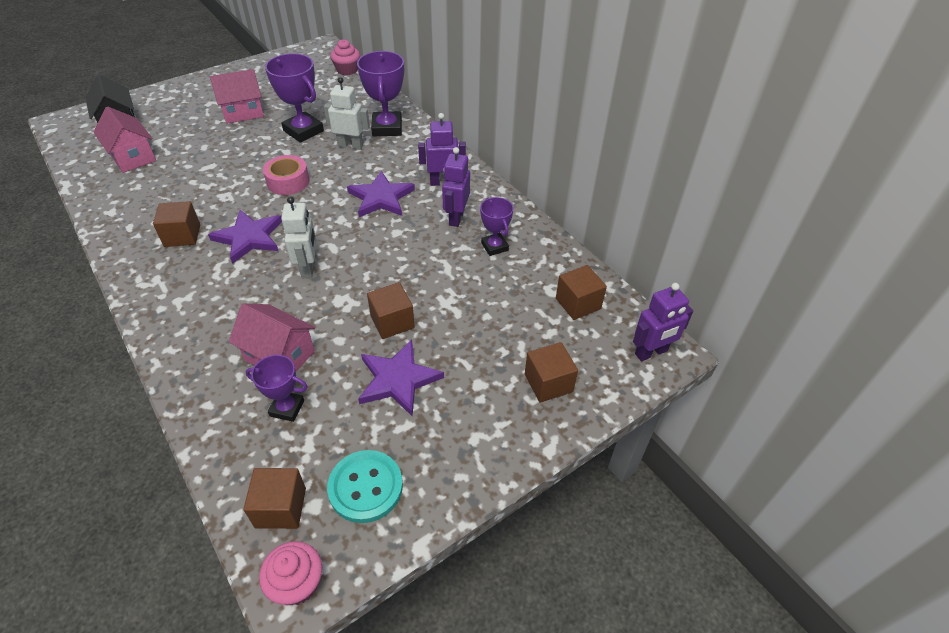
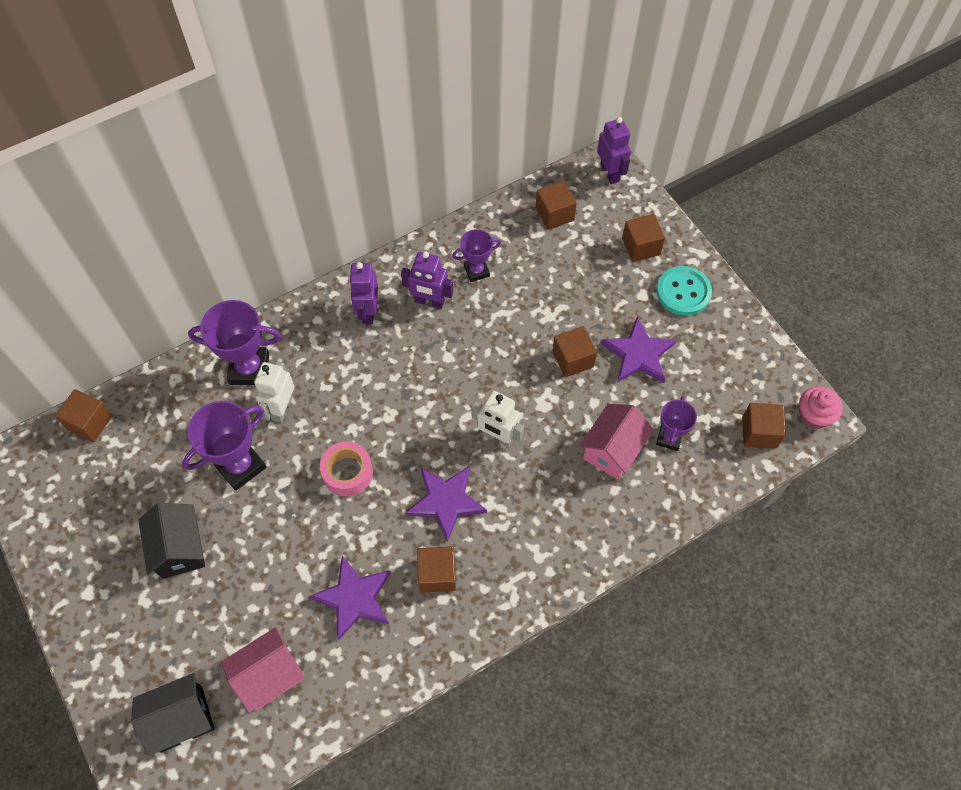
camera: 85 degrees left, 15 degrees up
pink house [210,69,264,124] -> black house [138,503,205,579]
white robot [281,197,317,278] -> white robot turned 150 degrees counterclockwise [471,391,524,447]
turquoise button [327,450,403,523] -> turquoise button moved to [656,266,712,316]
pink cupcake [330,39,360,75] -> brown cube [55,389,113,442]
purple star [347,171,415,217] -> purple star moved to [309,556,391,641]

